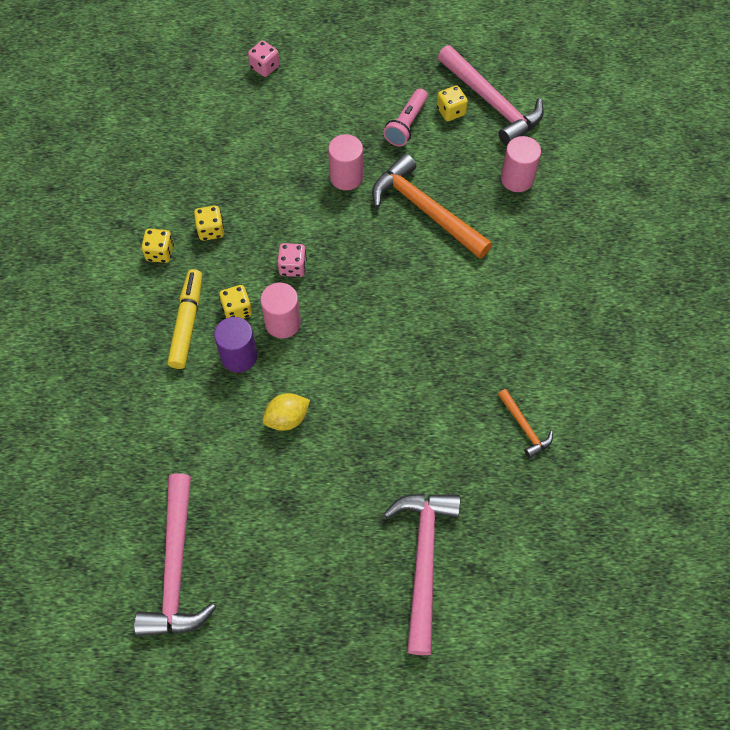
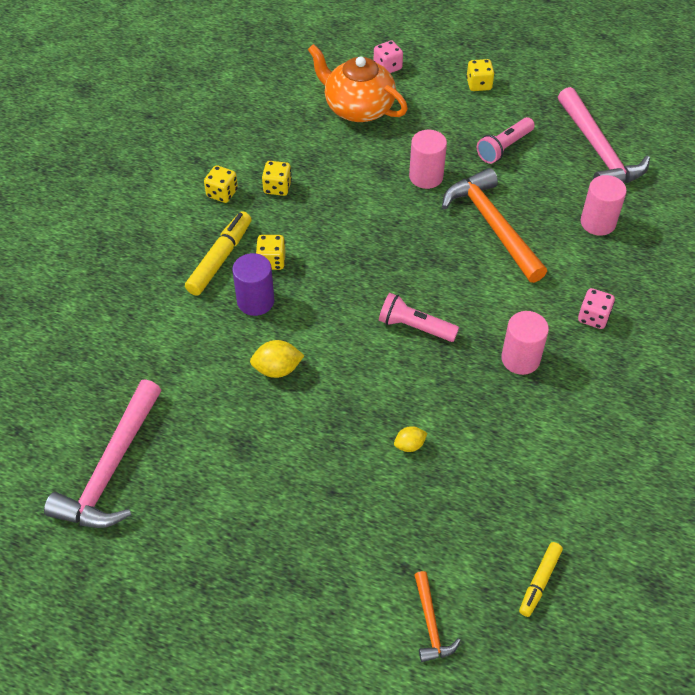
camera: 20 degrees right, 10 degrees down
pink cylinder [260,283,301,338] -> pink cylinder moved to [501,311,549,375]
pink dice [277,243,307,277] -> pink dice moved to [578,288,615,329]
pink hammer [384,493,460,655] -> none
yellow dice [437,85,468,121] -> yellow dice moved to [466,59,495,91]
orange hammer [498,389,553,458] -> orange hammer moved to [415,571,461,662]
none -> orange teapot [308,44,408,122]
none -> pink flashlight [379,293,459,342]
none -> yellow lemon [394,426,427,452]
none -> yellow marker [519,542,563,617]

